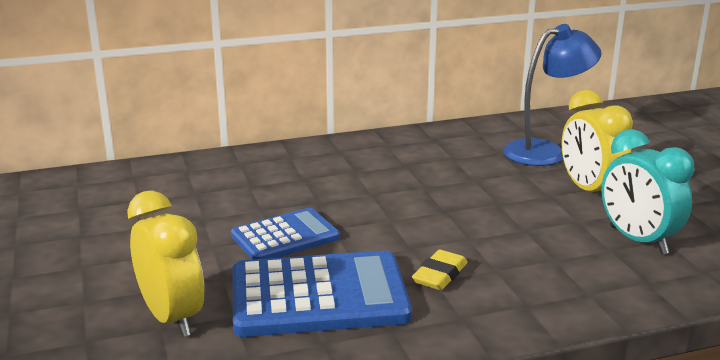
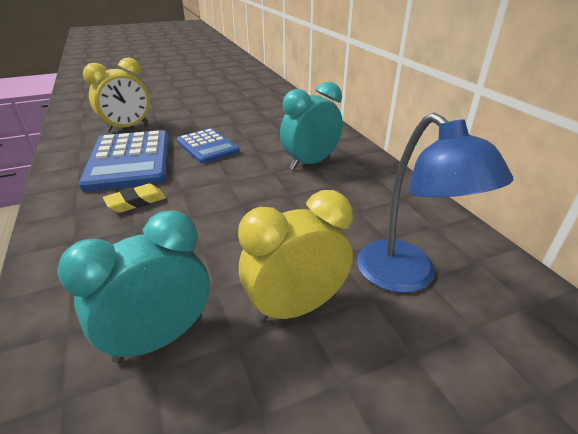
camera: 85 degrees right, 10 degrees up
yellow eraser [412,250,467,290] -> yellow eraser turned 60 degrees counterclockwise [103,183,166,213]
none -> turquoise clock [280,82,343,170]

